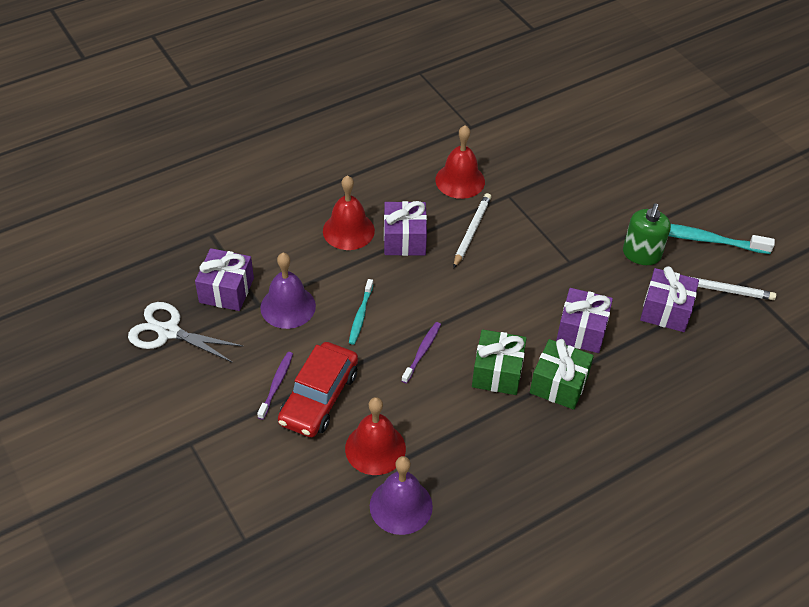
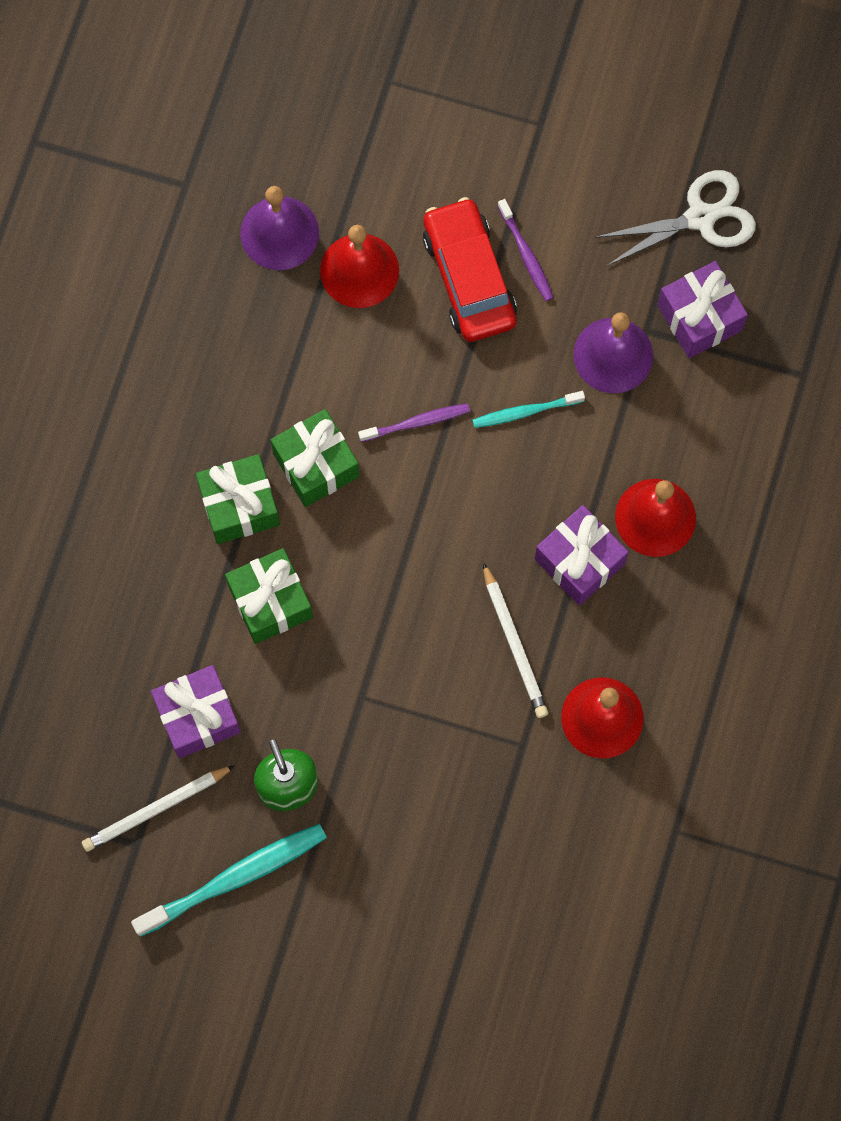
camera: 140 degrees right, 25 degrees up
turquoise toothbrush [349,279,374,345] -> turquoise toothbrush turned 75 degrees counterclockwise [472,391,585,428]
purple toothbrush [402,322,441,384] -> purple toothbrush turned 90 degrees counterclockwise [358,403,470,442]
purple gift [556,288,613,353] -> green gift [225,548,313,644]

